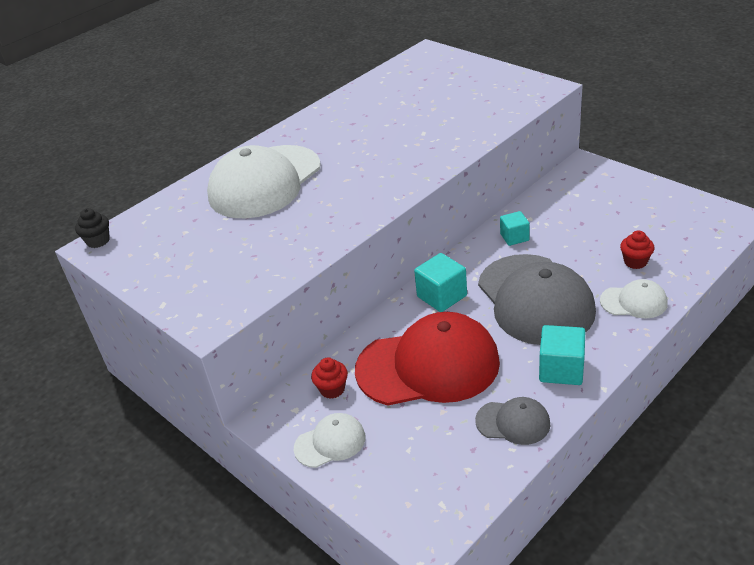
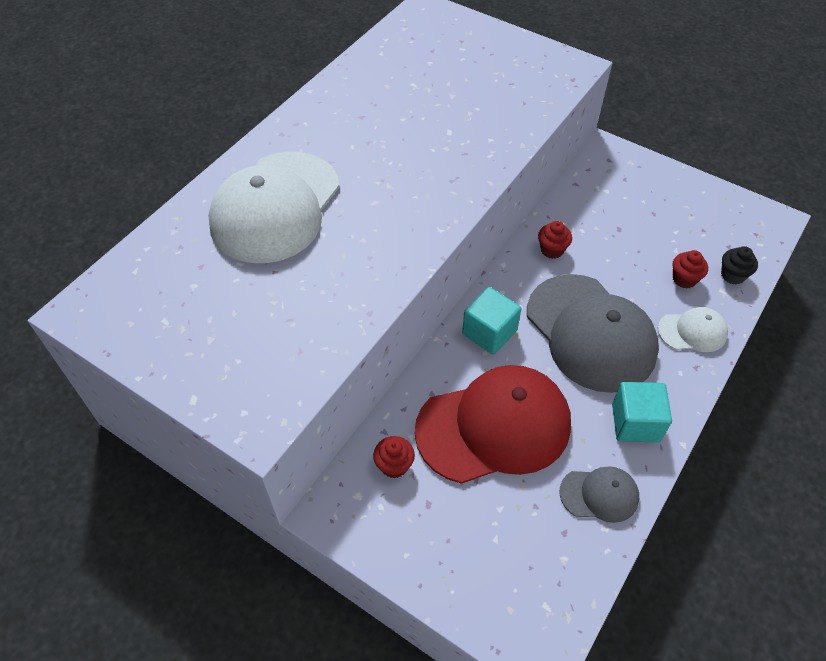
camera: 15 degrees left, 15 degrees up
black cupcake [75,208,110,248] -> black cupcake moved to [721,246,758,284]
white cap [294,413,365,468] -> none
turquoise cube [500,211,530,246] -> red cupcake [538,221,572,259]

